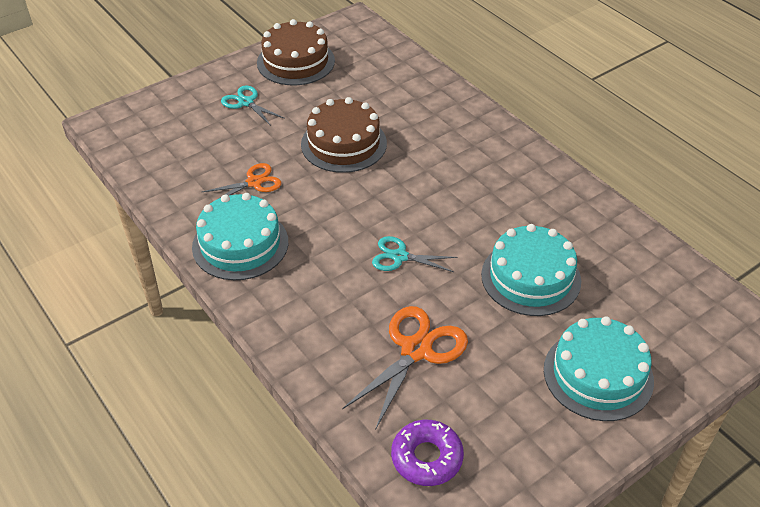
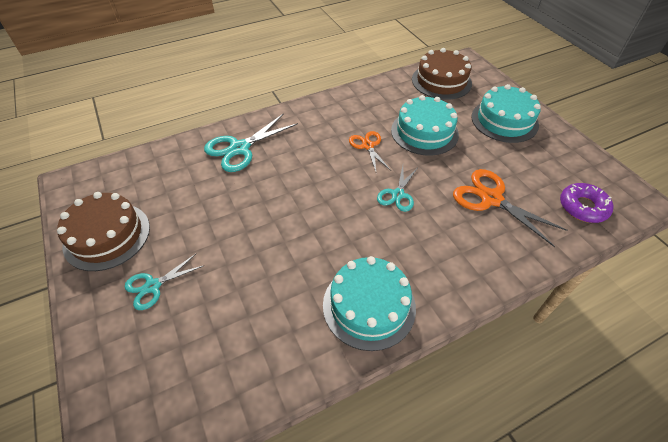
camera: 80 degrees left, 5 degrees up
orange scissors [202,163,281,199] -> orange scissors moved to [349,131,391,171]
brown cake [301,97,387,173] -> brown cake moved to [412,48,472,100]
none -> turquoise scissors [204,114,298,172]

